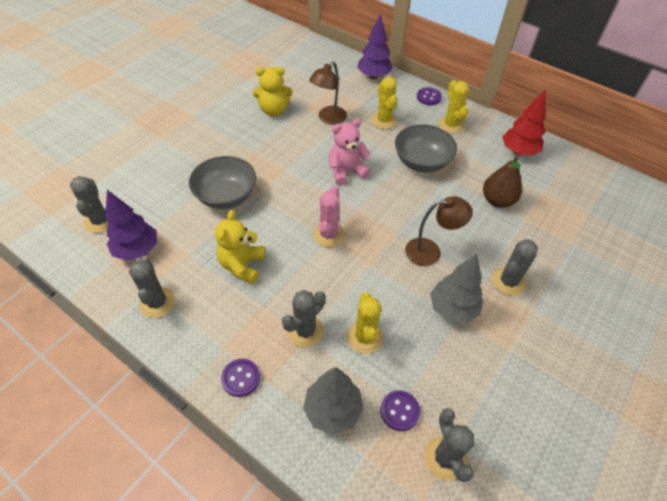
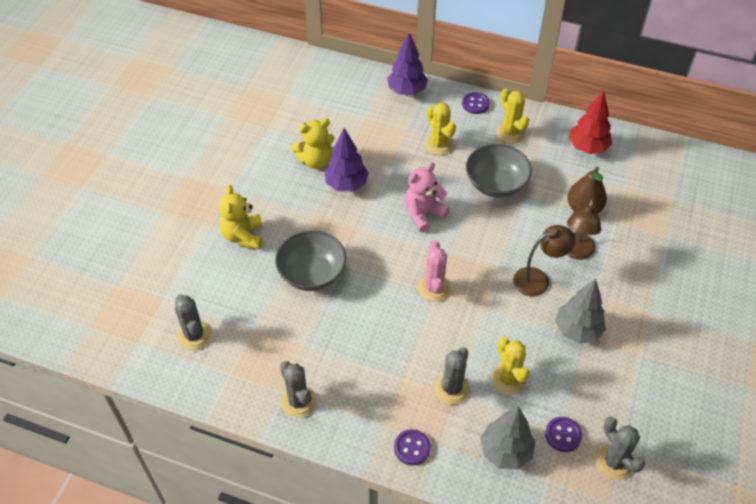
camera: 15 degrees left, 0 degrees up
purple tree [105,190,157,261] -> purple tree moved to [324,128,369,191]
yellow teddy bear [215,210,265,284] -> yellow teddy bear moved to [218,185,262,249]
brown lamp [309,61,347,125] -> brown lamp moved to [567,199,601,260]
grey cactus [492,239,538,296] -> none

